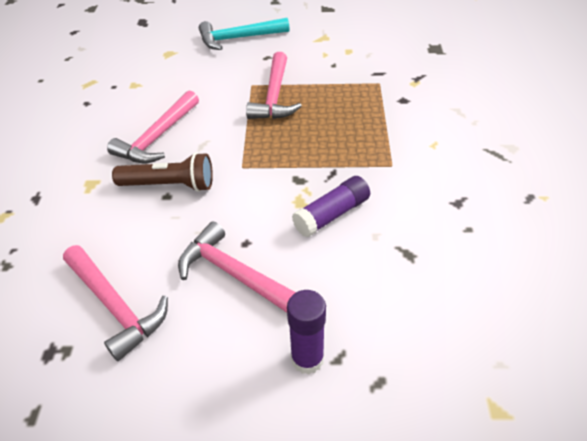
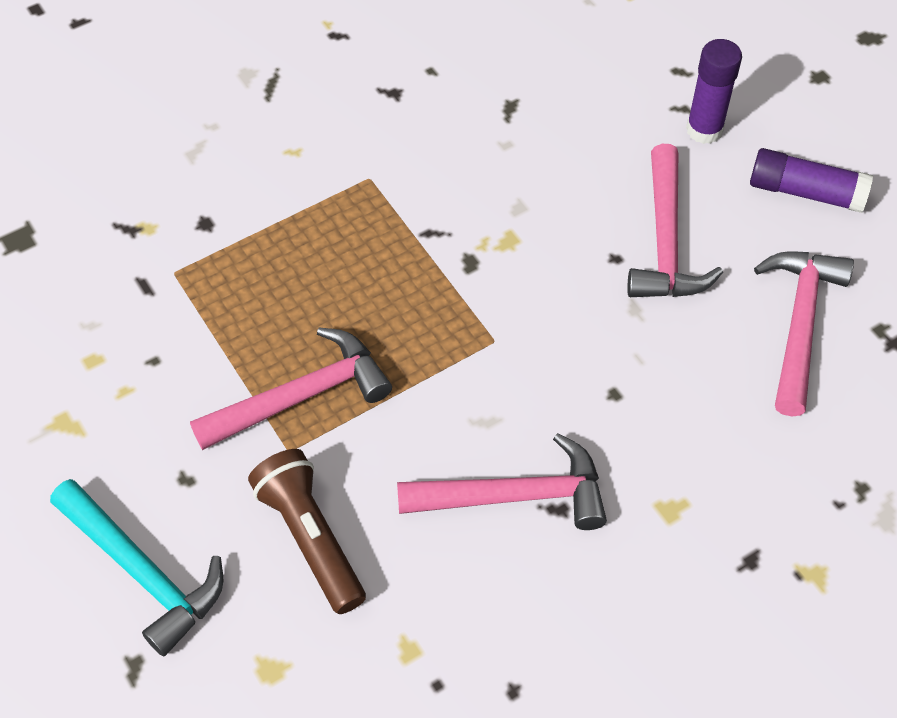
camera: 125 degrees left, 10 degrees up
brown flashlight [112,152,213,192] -> brown flashlight moved to [248,449,366,614]
purple glue stick [292,176,370,237] -> purple glue stick moved to [750,148,873,213]

